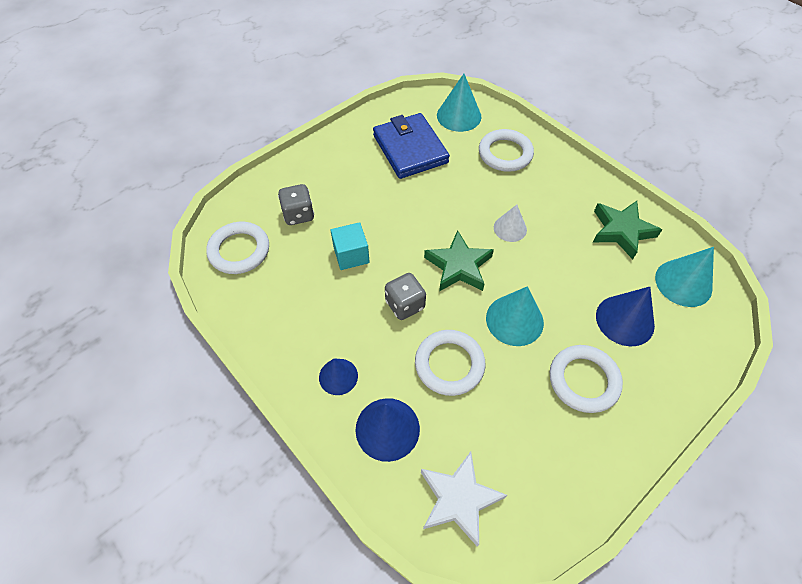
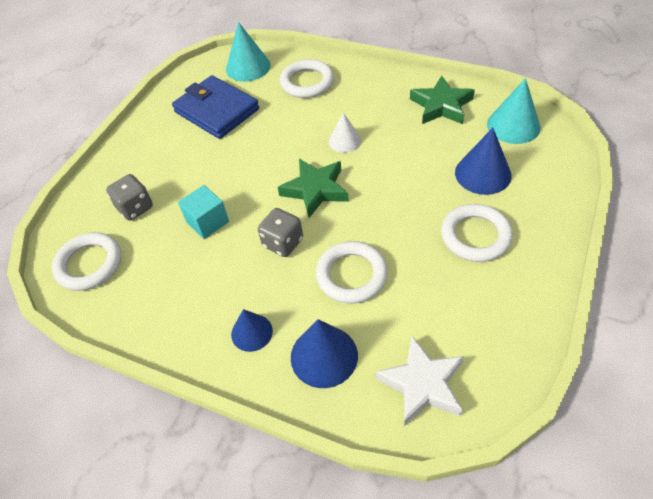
camera: 20 degrees left, 5 degrees down
turquoise cone [486,286,544,346] -> none

